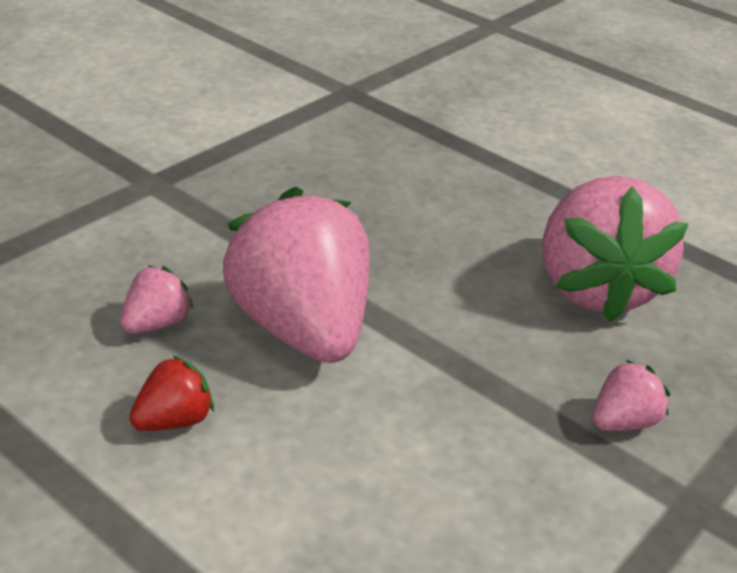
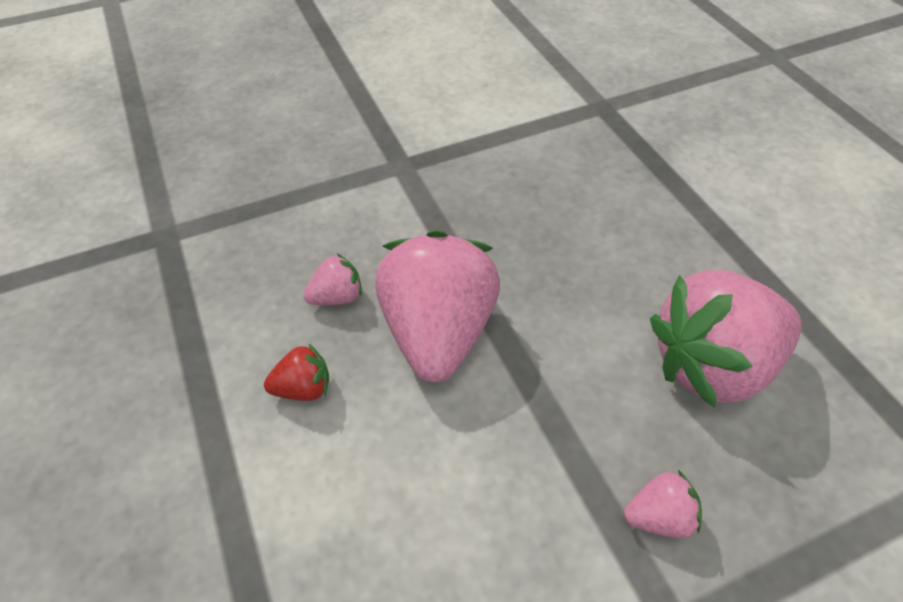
camera: 30 degrees right, 15 degrees up
pink strawberry [543,176,689,322] -> pink strawberry turned 45 degrees clockwise [650,270,802,408]

